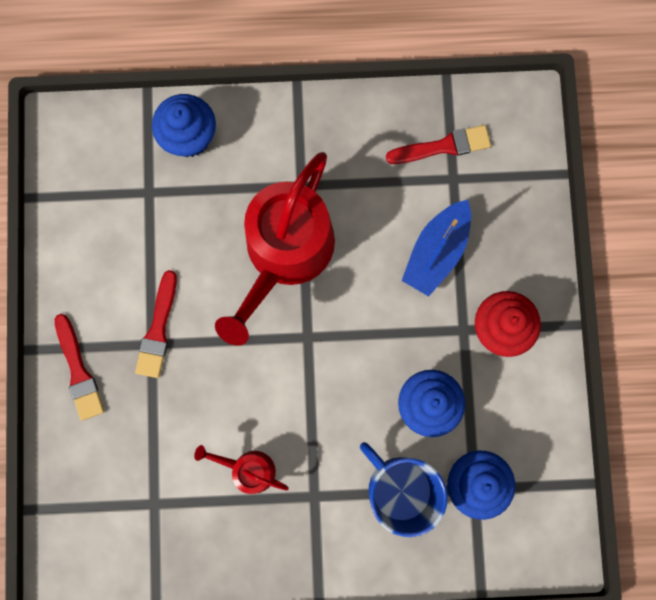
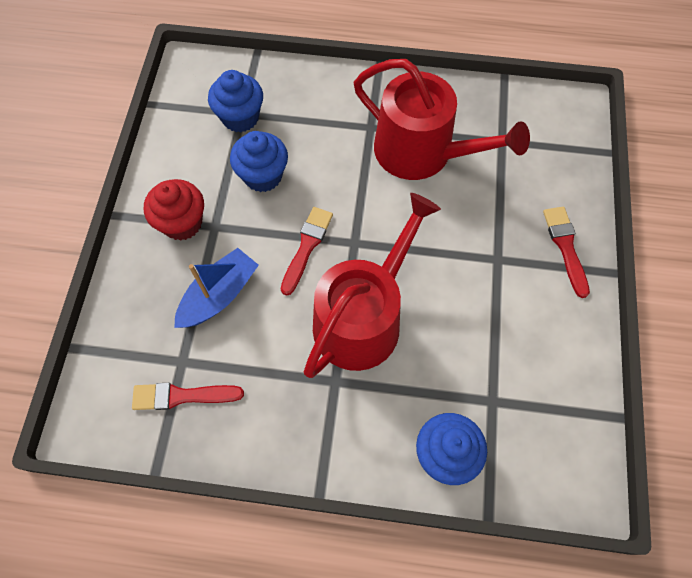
camera: 170 degrees left, 15 degrees down
red brush [135,270,177,378] -> red brush moved to [281,207,333,296]
red watering can [194,445,289,494] -> red watering can [354,59,530,180], size x2.17
blue mug [360,442,448,537] -> none

